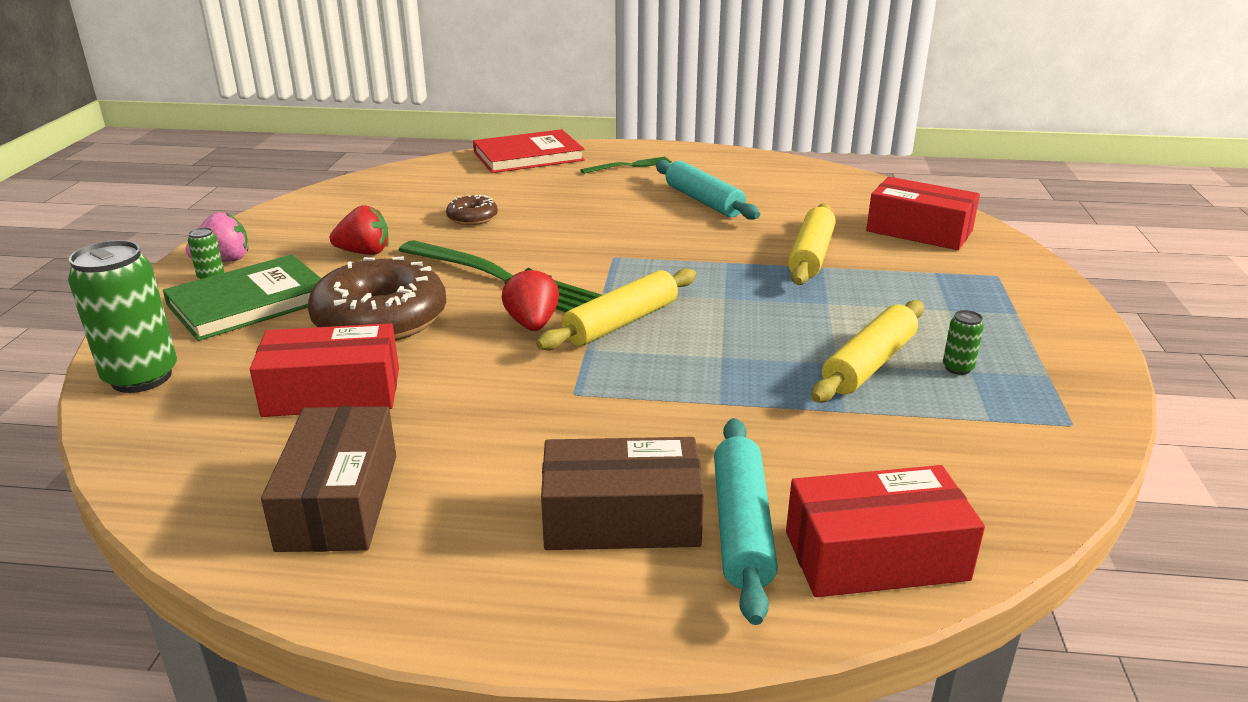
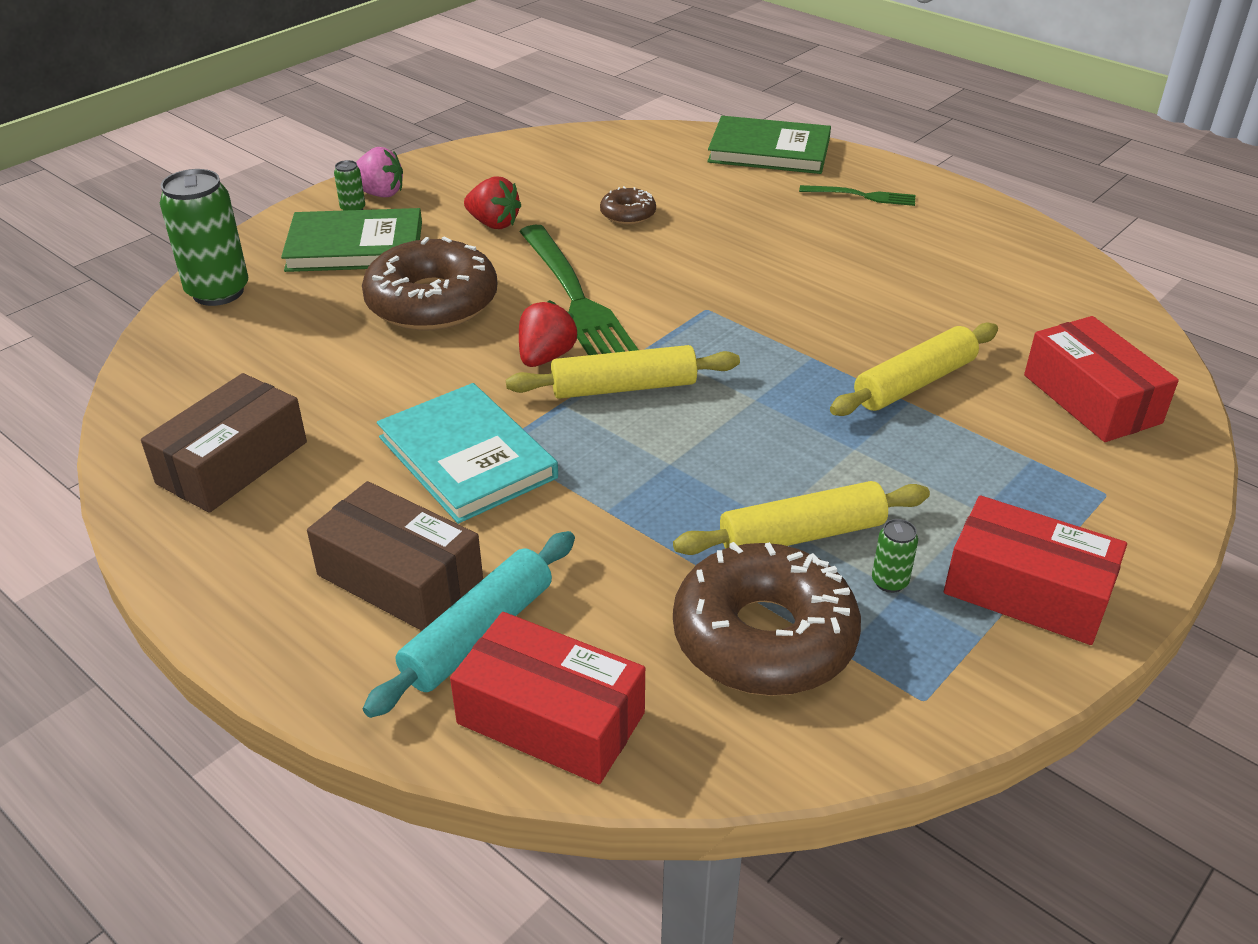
camera: 35 degrees right, 10 degrees up
red box [250,323,399,417] -> red box moved to [944,495,1127,645]
red book [473,129,585,173] -> green book [707,116,831,174]
turquoise rolling pin [655,160,760,220] -> none
none -> turquoise book [377,383,558,524]
none -> brown donut [673,542,861,696]

